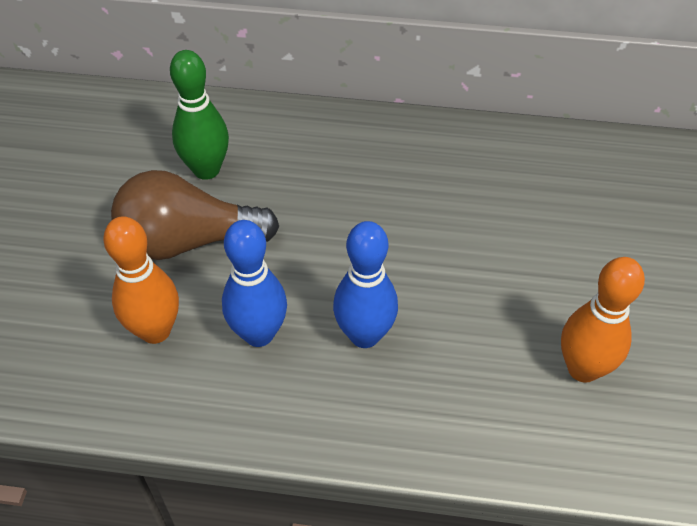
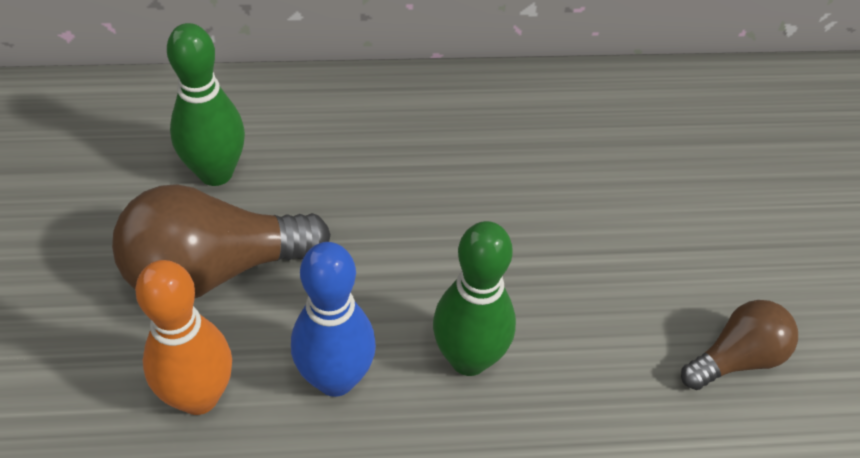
camera: 15 degrees left, 0 degrees up
blue bowling pin [333,221,398,348] -> green bowling pin [433,221,516,376]
orange bowling pin [561,257,645,383] -> brown light bulb [681,300,798,390]

